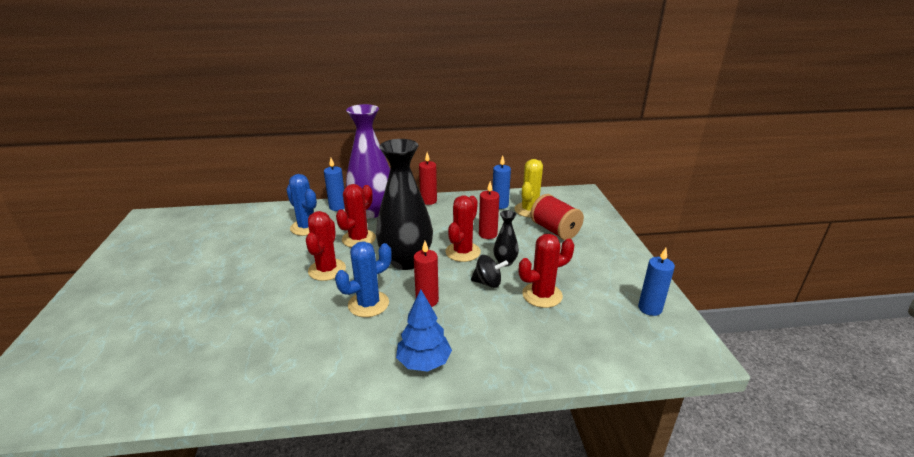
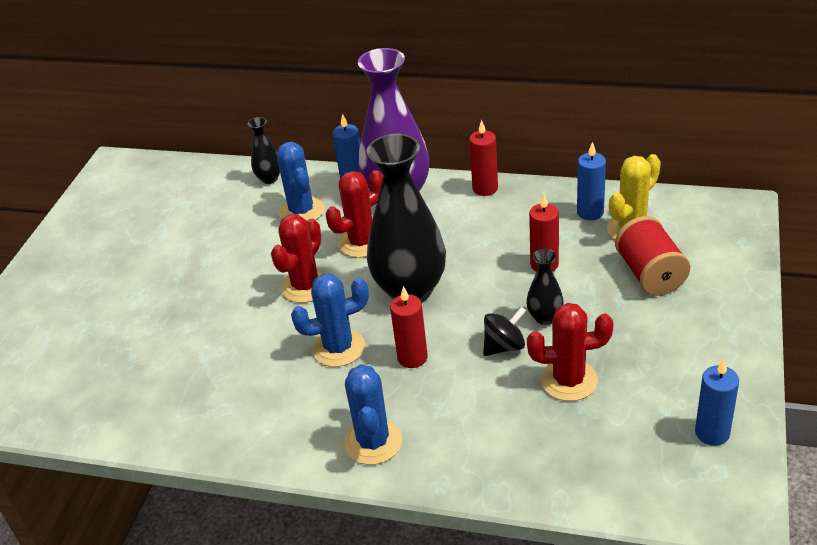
camera: 25 degrees right, 10 degrees up
blue tree [396,289,452,372] -> blue cactus [344,364,402,465]
red cactus [445,195,481,262] -> none
black spinning top [471,255,508,288] -> black spinning top turned 60 degrees counterclockwise [483,307,526,356]
none -> black vase [248,117,280,184]

